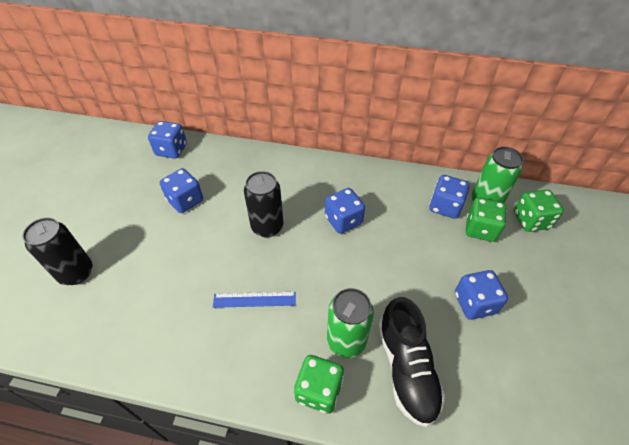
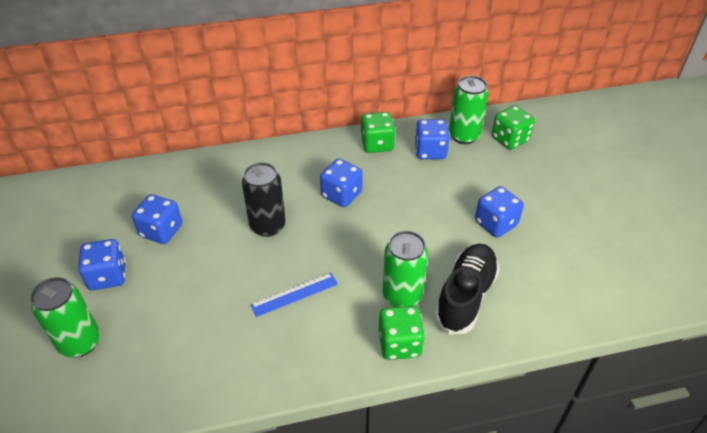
camera: 25 degrees left, 5 degrees down
black can [22,217,92,285] -> green can [30,277,100,358]
blue dice [148,121,187,158] -> blue dice moved to [78,239,126,290]
black shoe [378,297,445,427] -> black shoe turned 120 degrees counterclockwise [434,244,499,335]
green dice [466,197,507,242] -> green dice moved to [361,112,396,153]

